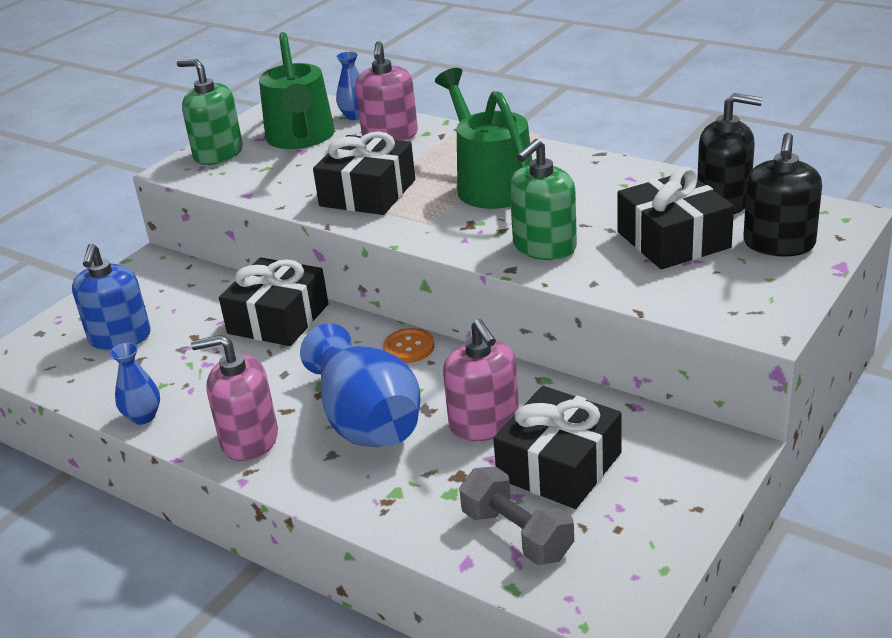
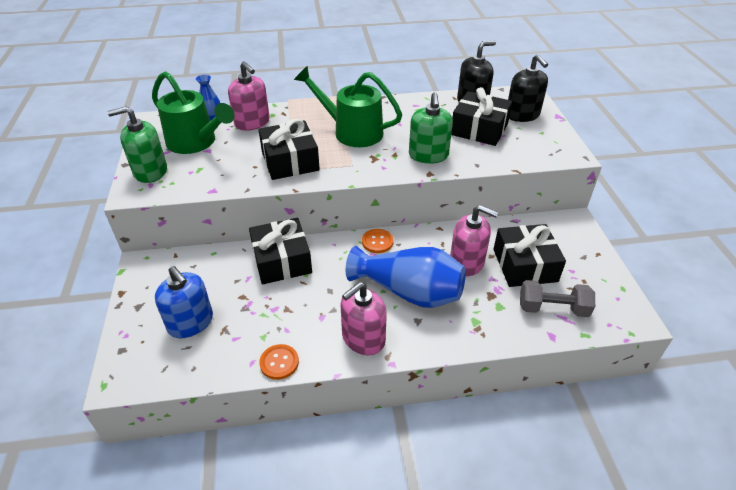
camera: 45 degrees left, 10 degrees up
blue vase [110,343,160,425] -> orange button [259,344,299,380]

